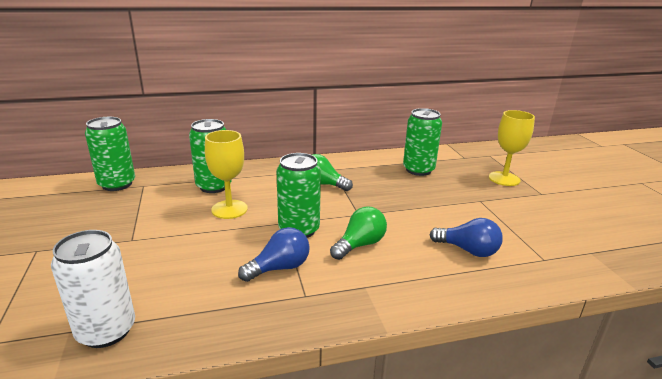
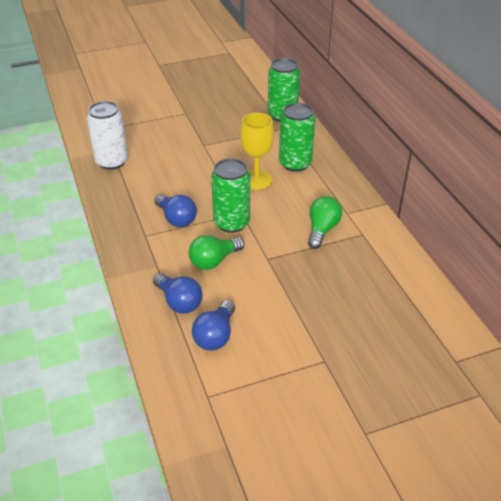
camera: 85 degrees right, 15 degrees up
green light bulb [330,207,387,260] -> green light bulb turned 105 degrees clockwise [189,235,244,270]
green can [403,108,442,176] -> none
yellow goblet [489,110,535,186] -> none
none -> blue light bulb [153,273,202,314]

